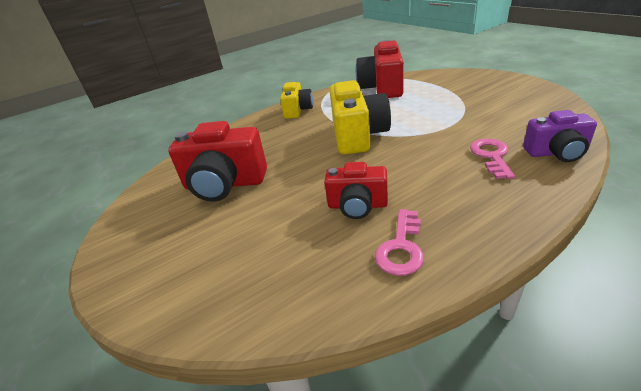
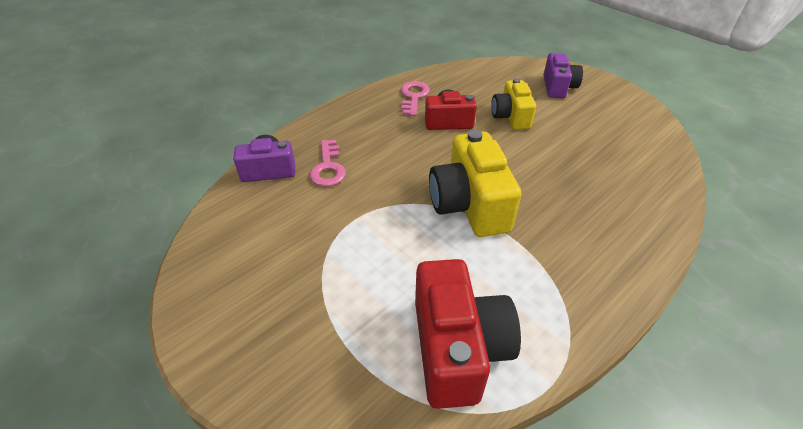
camera: 165 degrees right, 10 degrees up
red camera [168,121,267,201] -> none
yellow camera [280,82,313,119] -> yellow camera moved to [491,78,536,130]
none -> purple camera [543,53,583,98]

